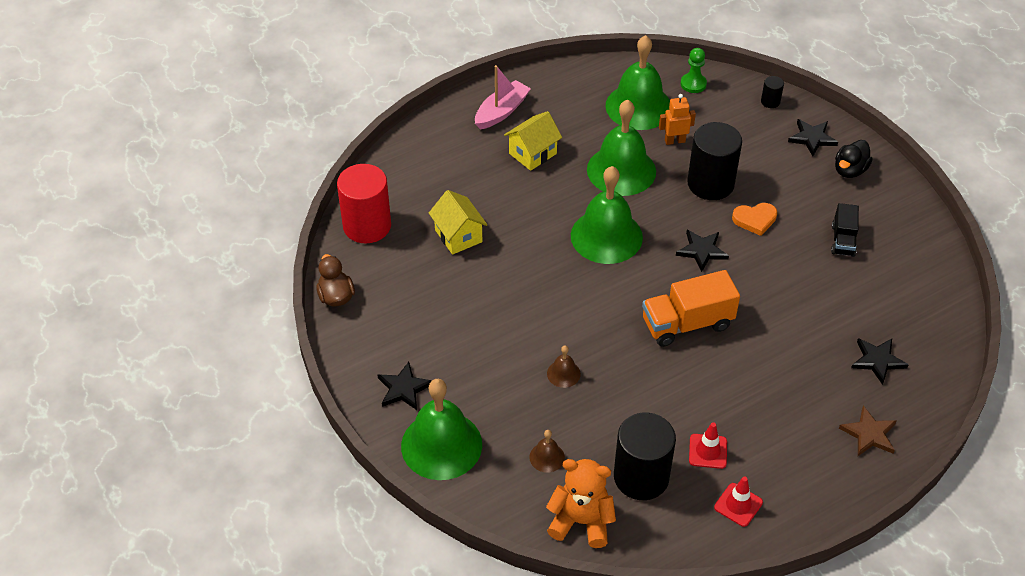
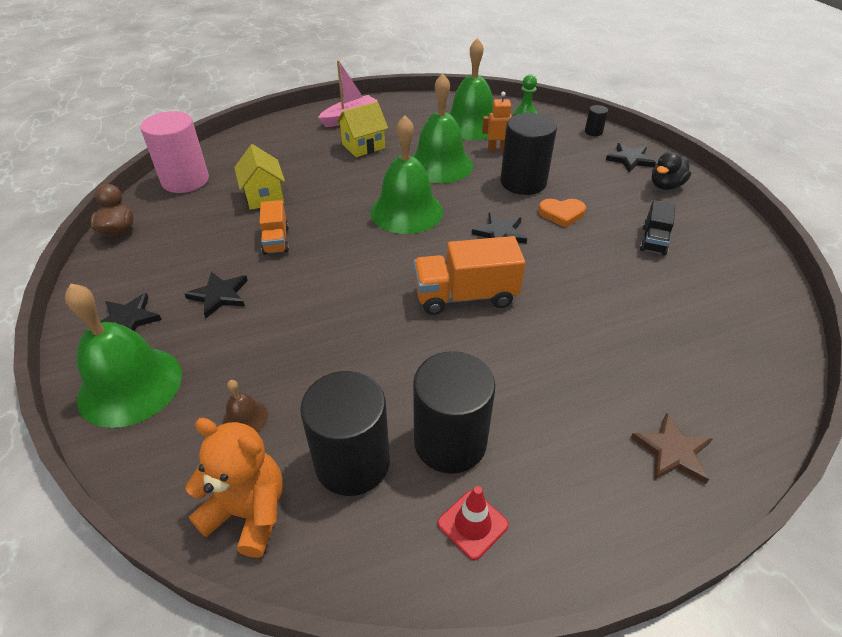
camera: 10 degrees right, 5 degrees down
red cylinder [337,164,391,243] -> pink cylinder [140,111,209,193]
brown bell [547,345,581,388] -> none
red traffic cone [689,422,727,469] -> black cylinder [413,351,496,474]
black star [851,338,909,385] -> black star moved to [185,271,248,318]
none -> orange truck [259,200,289,255]

